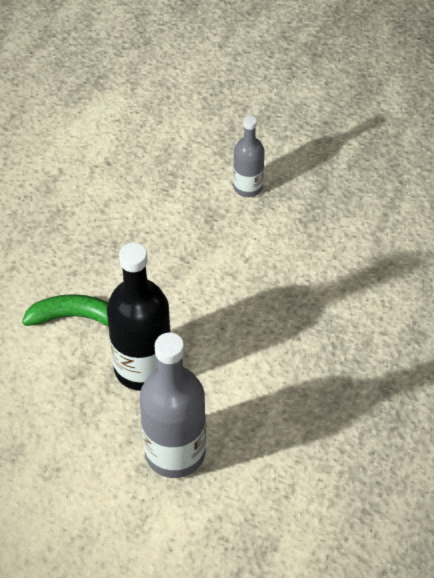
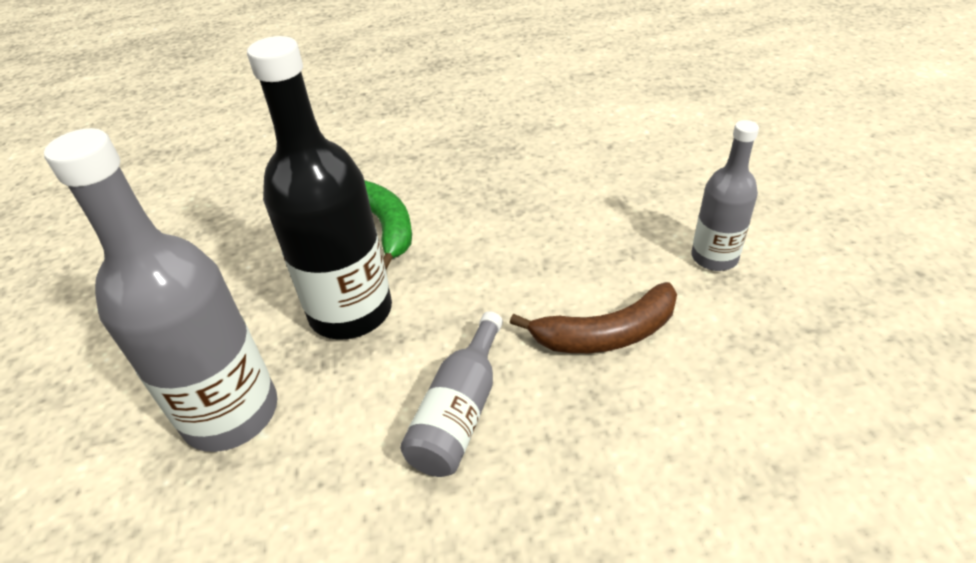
camera: 60 degrees right, 10 degrees down
none -> grey bottle [400,311,503,477]
none -> brown banana [510,282,677,353]

